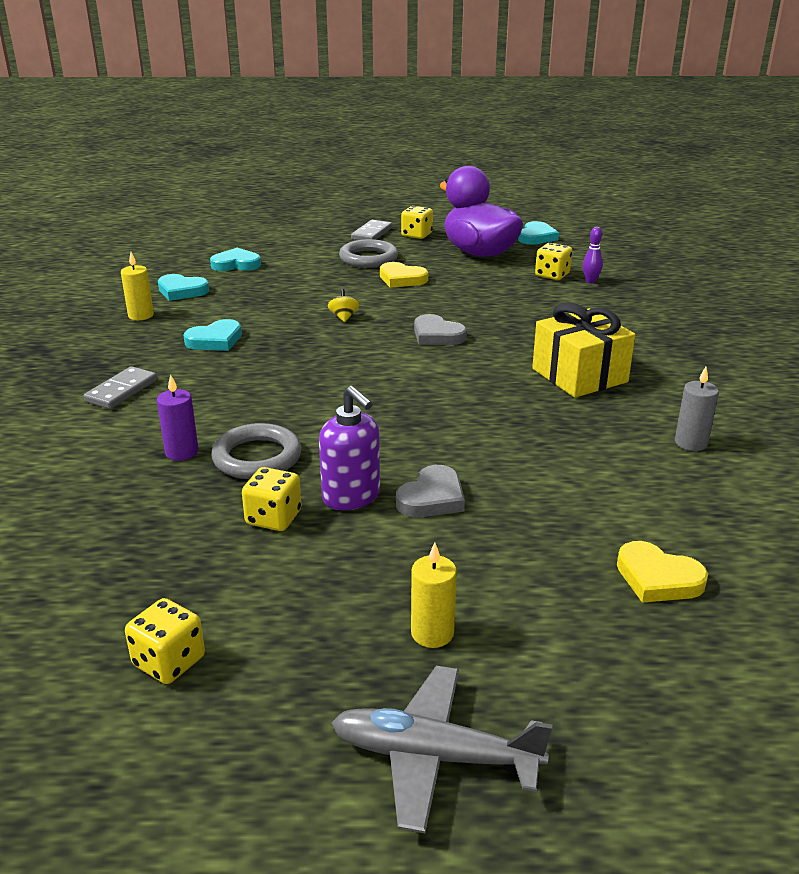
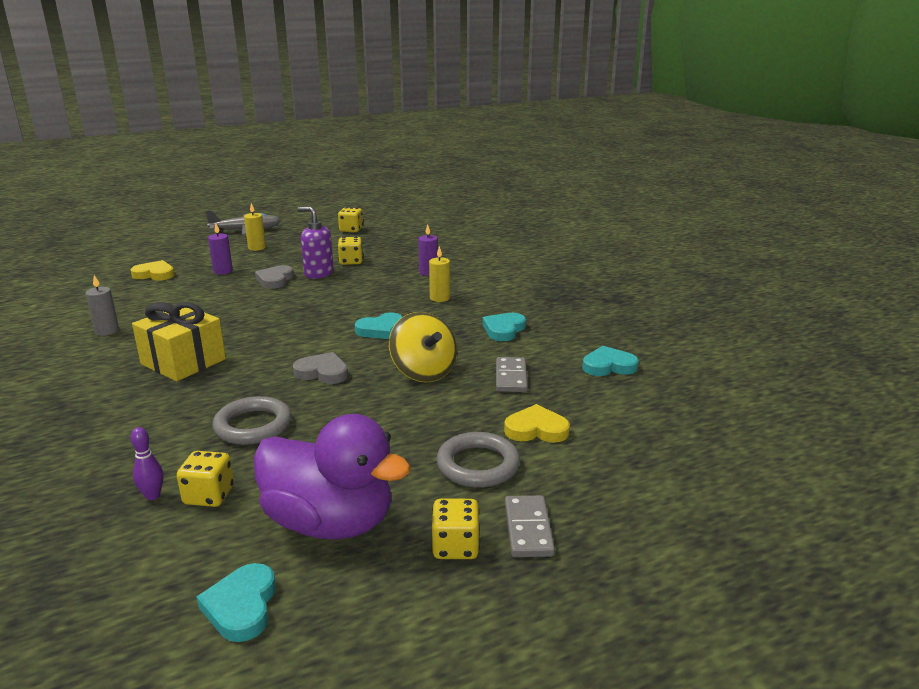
camera: 155 degrees right, 5 degrees down
grey domino [84,366,157,409] -> grey domino moved to [496,357,528,392]
yellow candle [121,252,154,320] -> yellow candle moved to [429,246,450,302]
turquoise heart [210,248,261,271] -> turquoise heart moved to [355,312,402,339]
grey ring [211,423,301,479] -> grey ring moved to [212,396,292,445]
yellow spinning top [328,289,360,322] -> yellow spinning top [389,312,457,382], size x2.25
yellow heart [380,262,428,288] -> yellow heart moved to [504,404,570,443]
none -> purple candle [208,224,233,274]

